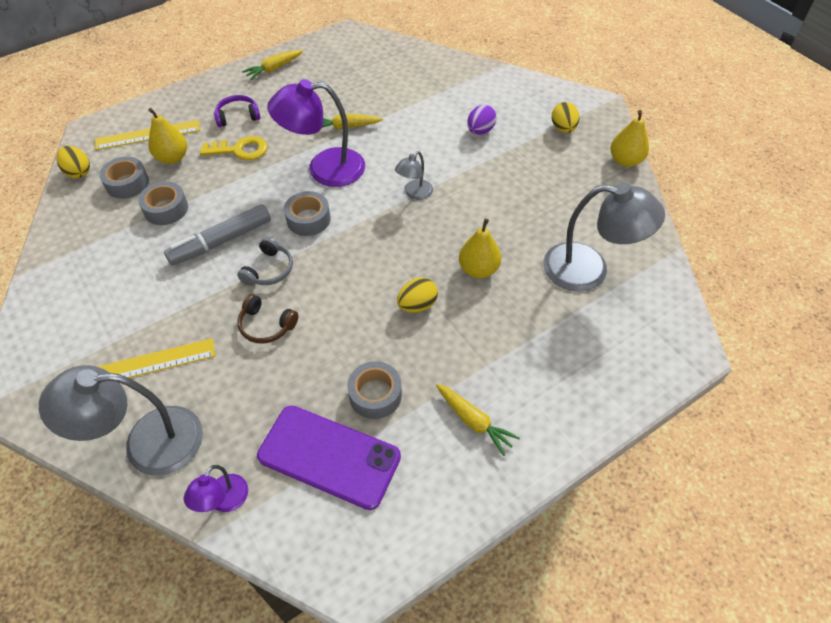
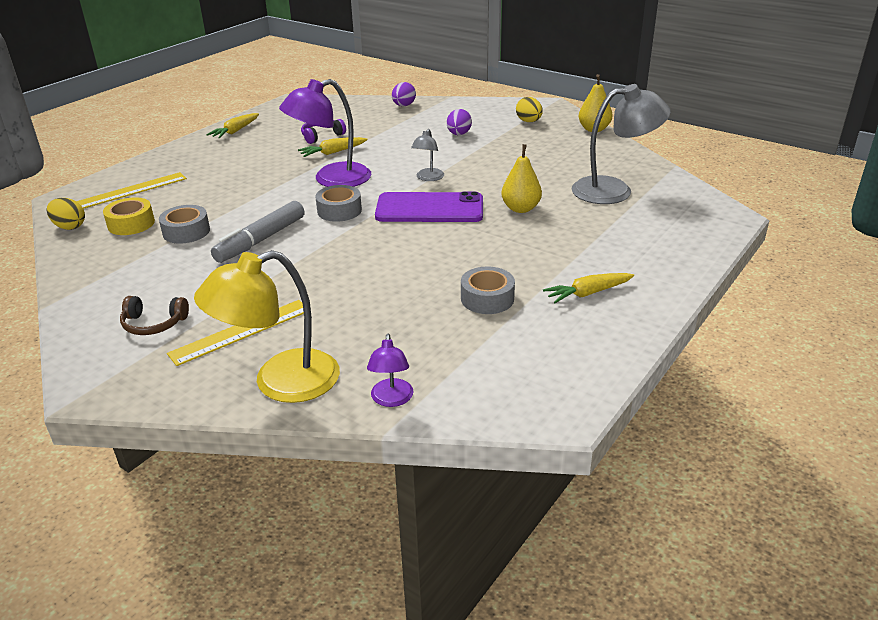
camera: 20 degrees left, 20 degrees down
grey lamp [39,365,203,476] -> yellow lamp [194,250,340,403]
grey tape [99,156,149,199] -> yellow tape [103,197,155,235]
yellow pear [148,108,187,164] -> none
yellow key [200,136,268,160] -> none
purple headphones [214,95,261,127] -> purple headphones moved to [301,119,346,144]
grey headphones [237,237,293,286] -> none
brown headphones [237,294,299,344] -> brown headphones moved to [120,296,189,335]
purple phone [257,405,401,510] -> purple phone moved to [375,191,483,222]
yellow egg [397,277,438,313] -> none
yellow carrot [436,384,520,456] -> yellow carrot turned 135 degrees clockwise [543,273,634,303]
none -> purple egg [392,82,416,106]

